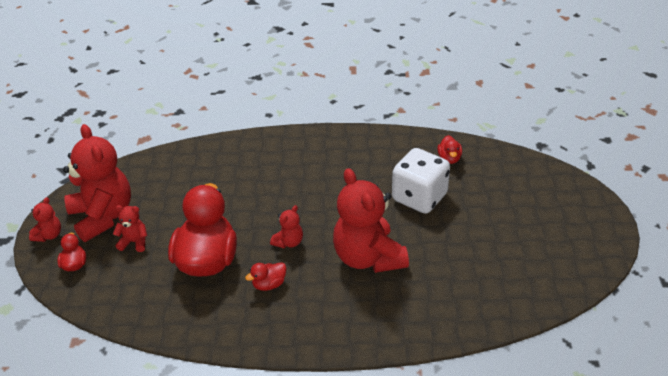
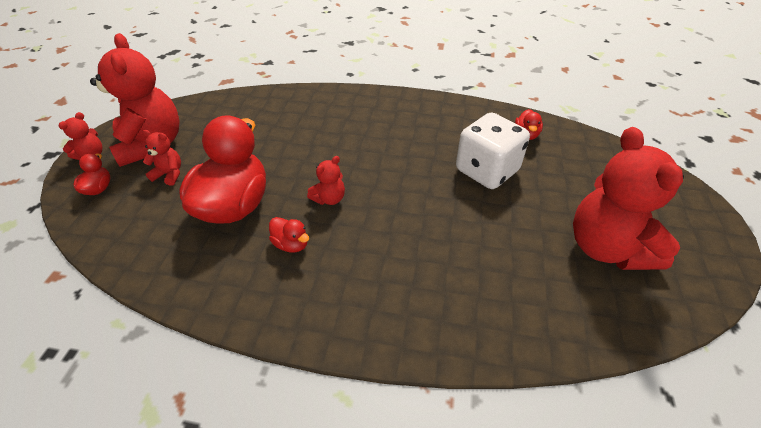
camera: 10 degrees right, 5 degrees up
red duck [245,262,286,291] -> red duck turned 120 degrees counterclockwise [269,217,309,253]
red teddy bear [333,168,409,273] -> red teddy bear moved to [573,127,684,270]

